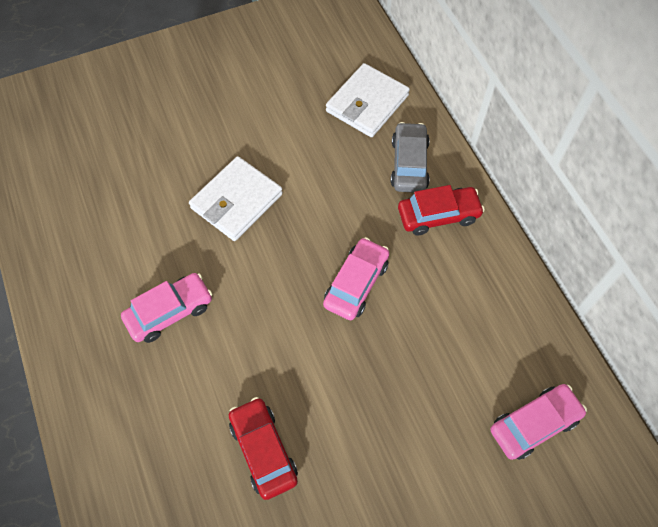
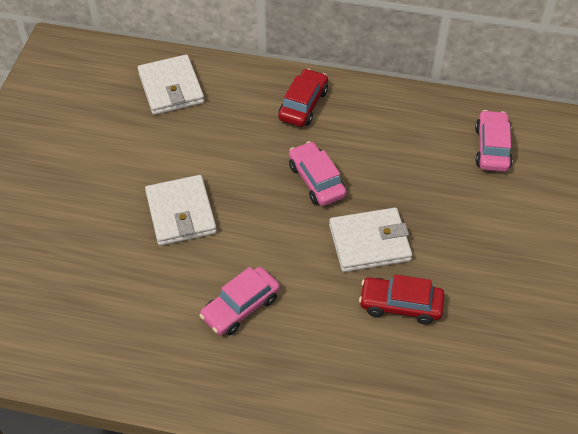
camera: 55 degrees left, 10 degrees down
pink car [121,273,212,343] -> pink car turned 135 degrees counterclockwise [199,267,280,335]
grey car [391,122,430,192] -> none
none -> white wallet [329,208,412,272]

